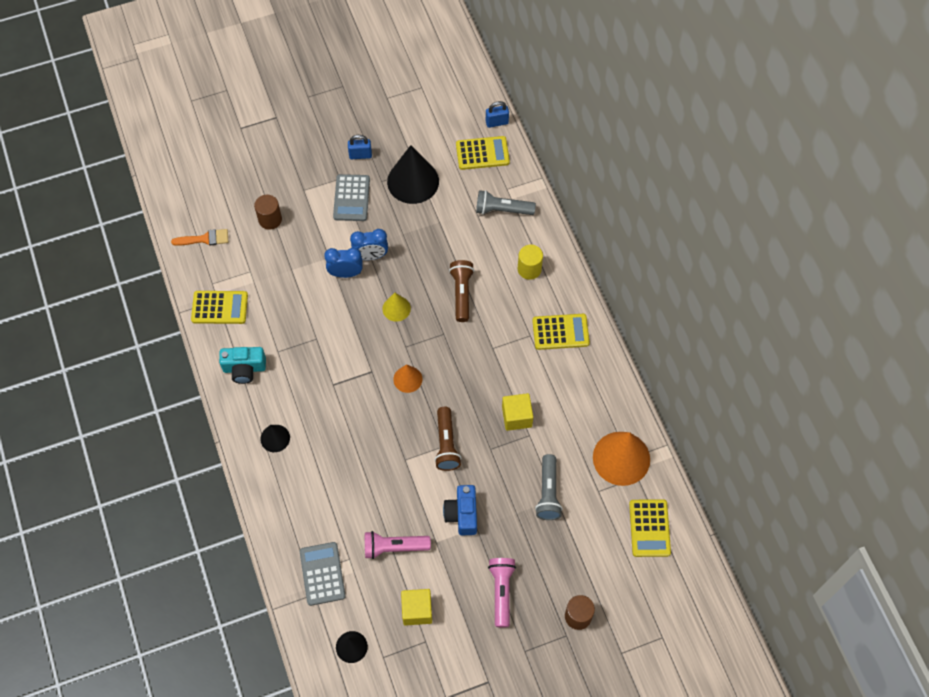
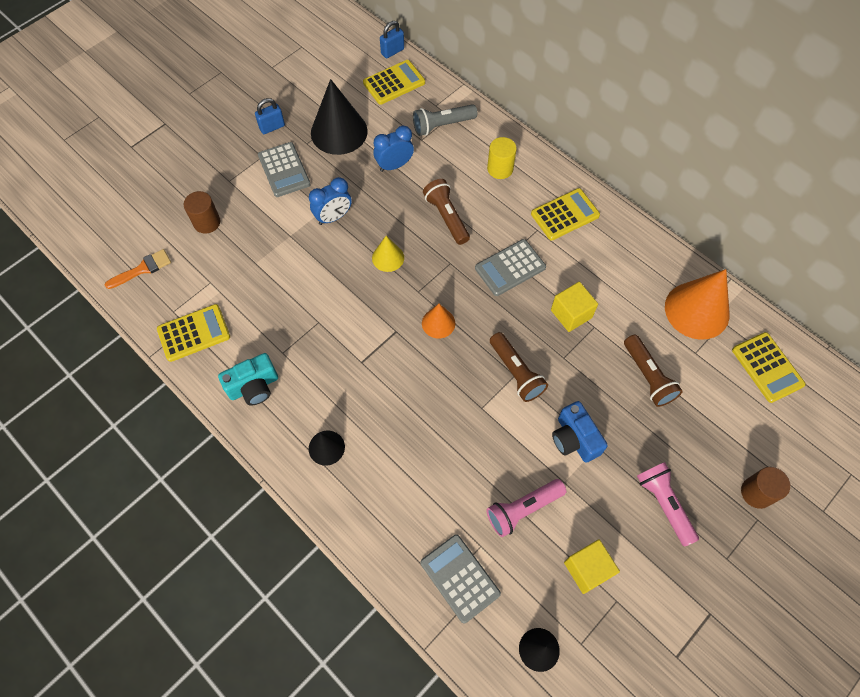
camera: 25 degrees left, 0 degrees up
blue clock [324,248,363,278] -> blue clock moved to [374,125,414,172]
grey flashlight [535,454,563,520] -> brown flashlight [624,335,683,407]
none -> grey calculator [475,239,546,296]

